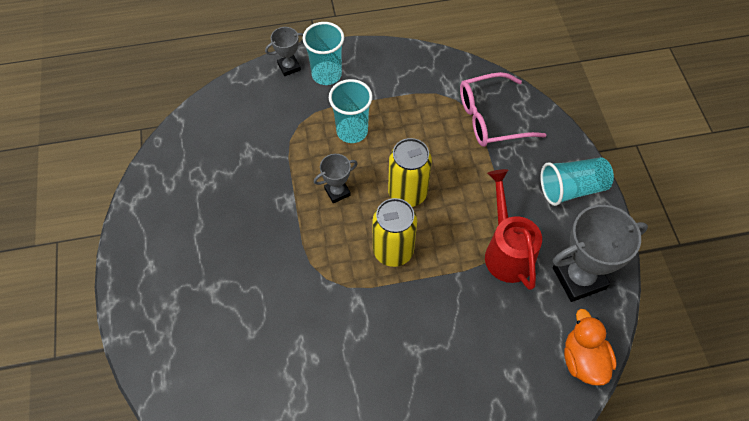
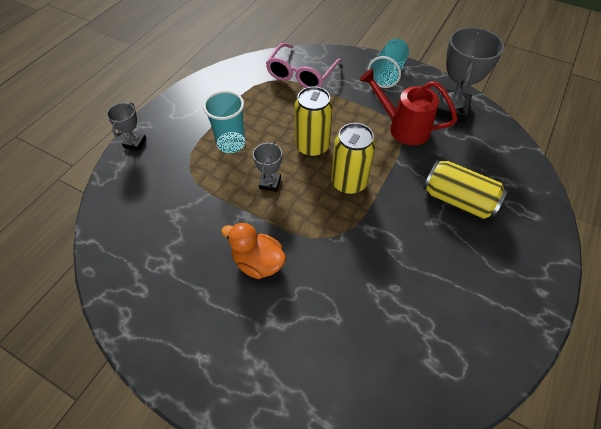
camera: 50 degrees left, 5 degrees down
turquoise cup [303,22,344,85] -> none
orange duck [564,309,617,385] -> orange duck moved to [221,222,286,279]
none -> yellow can [423,160,507,219]

